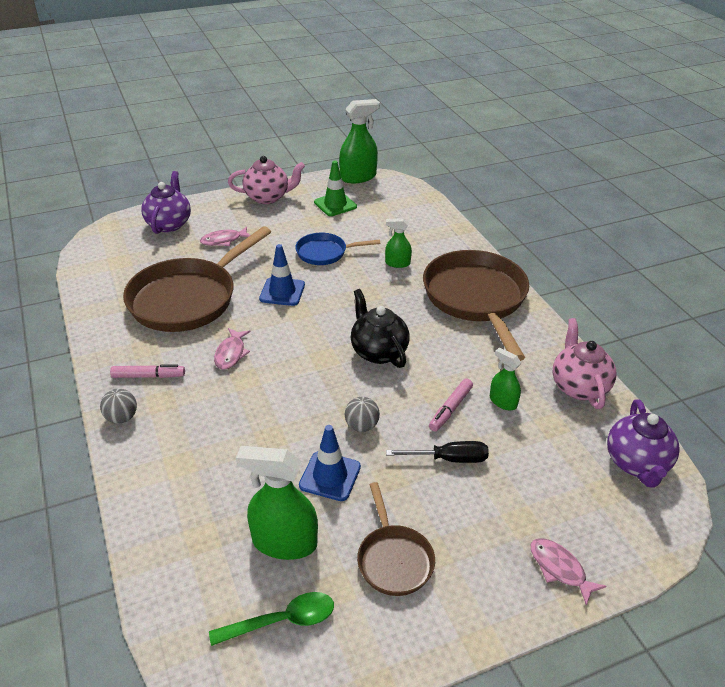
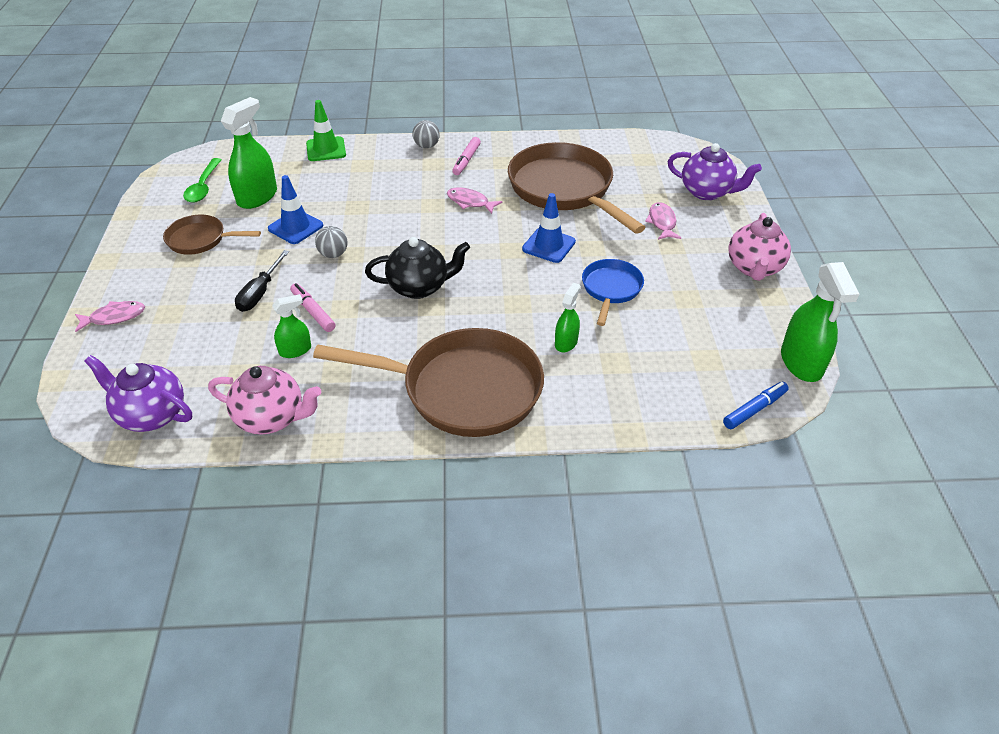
camera: 110 degrees right, 5 degrees up
green traffic cone [314,161,357,216] -> green traffic cone moved to [306,100,346,161]
none -> blue marker [723,382,789,429]

